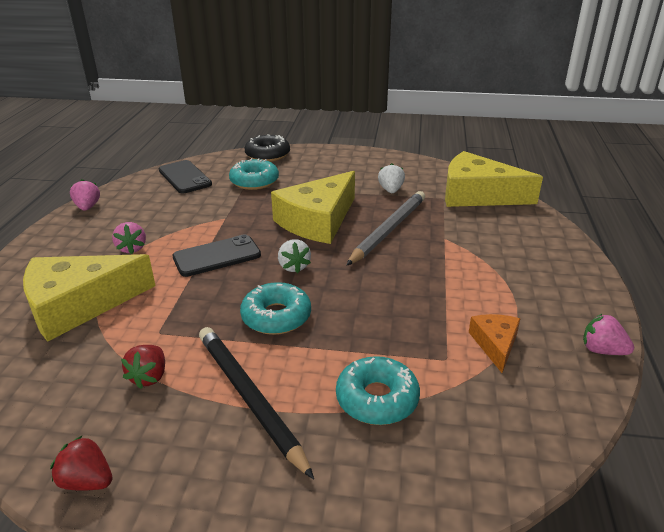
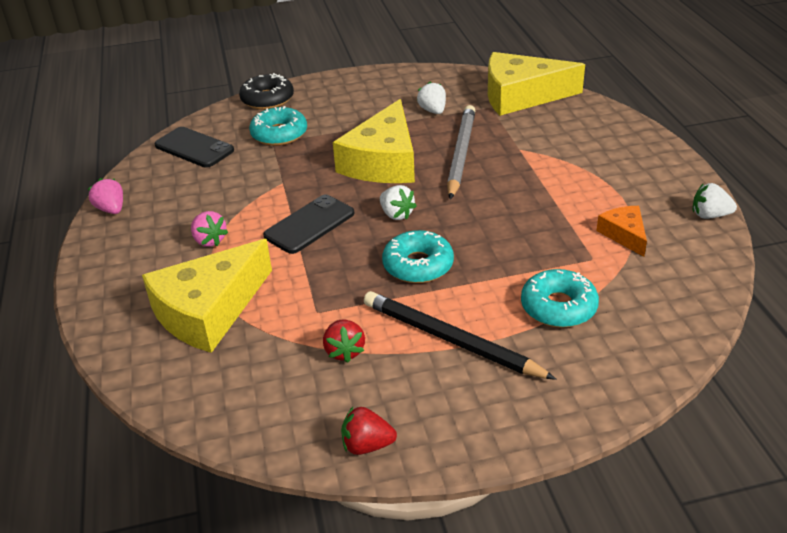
camera: 20 degrees left, 5 degrees up
pink strawberry [583,314,634,355] -> white strawberry [693,183,737,219]

